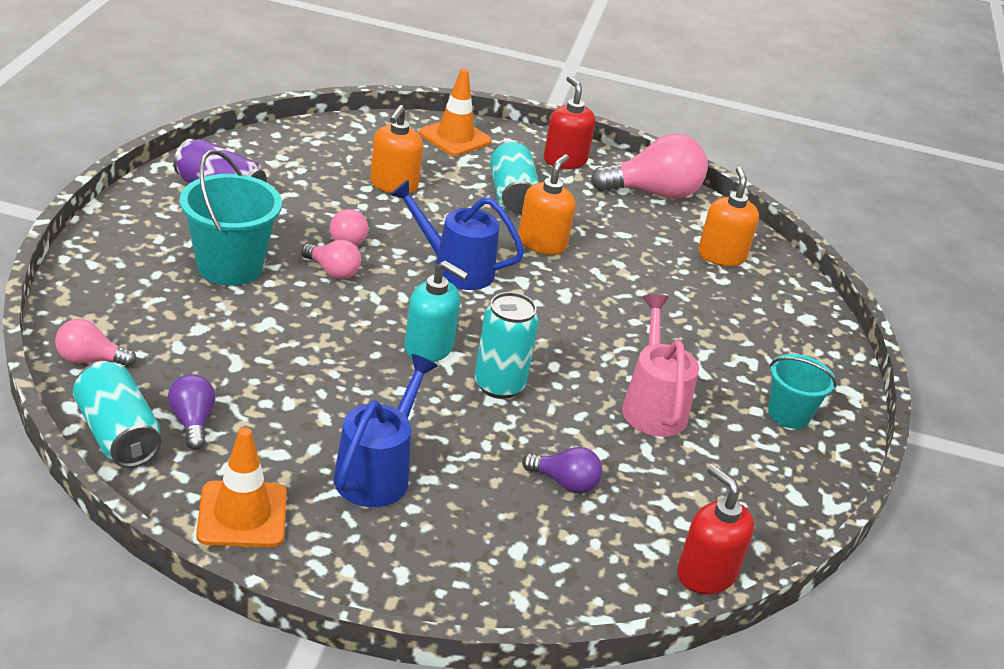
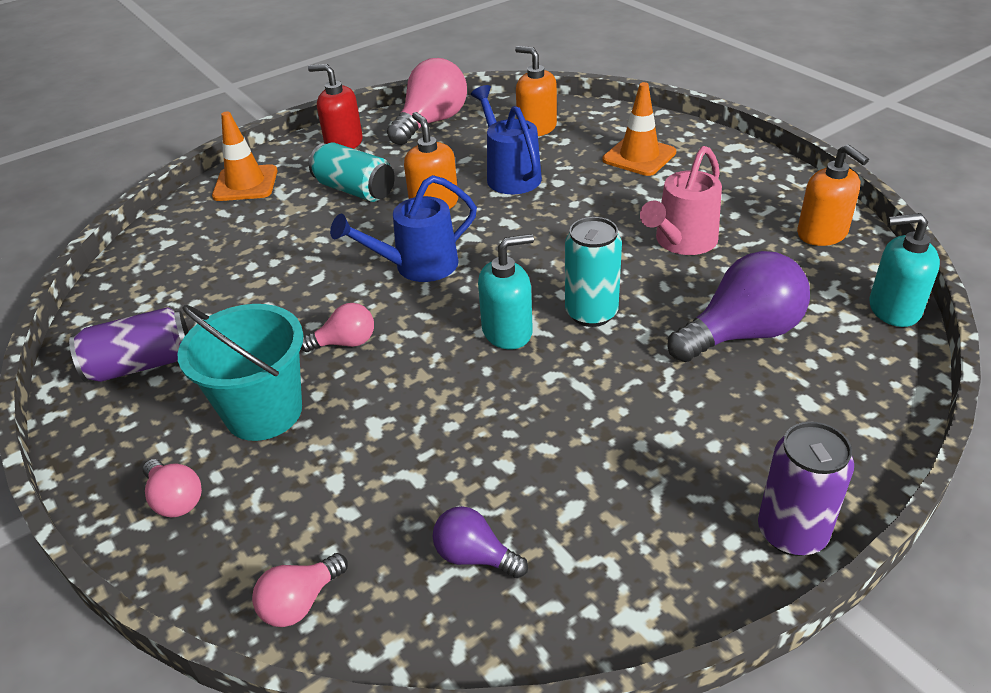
camera: 40 degrees left, 5 degrees up
turquoise can [73,361,161,468] -> none
orange traffic cone [196,427,287,547] -> orange traffic cone moved to [603,82,676,176]
pink light bulb [330,209,368,246] -> pink light bulb moved to [143,459,202,517]
blue watering can [334,354,438,507] -> blue watering can moved to [471,85,542,194]
orange soap dispenser [370,105,423,193] -> orange soap dispenser moved to [797,144,869,246]
purple light bulb [522,447,602,494] -> purple light bulb [667,251,810,362], size x1.90
pink watering can [622,294,699,437] -> pink watering can turned 90 degrees counterclockwise [640,146,722,255]
red soap dispenser [677,465,755,594] -> turquoise soap dispenser [869,213,940,327]
turquoise bucket [768,354,837,429] -> none
none -> purple can [758,422,854,556]

